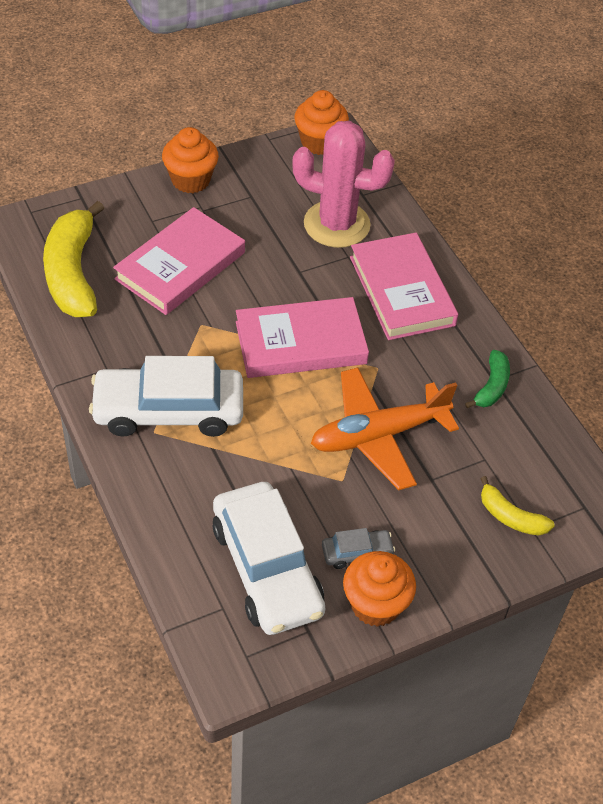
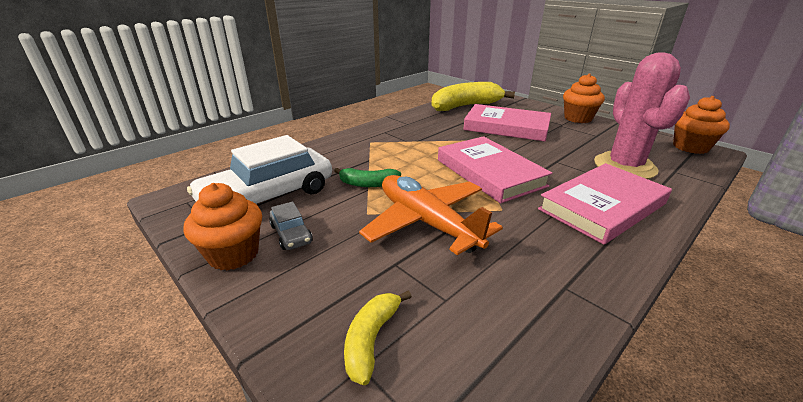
camera: 75 degrees right, 20 degrees down
white car [89,356,243,437] -> none
green banana [465,350,510,408] -> green banana moved to [334,168,401,187]

